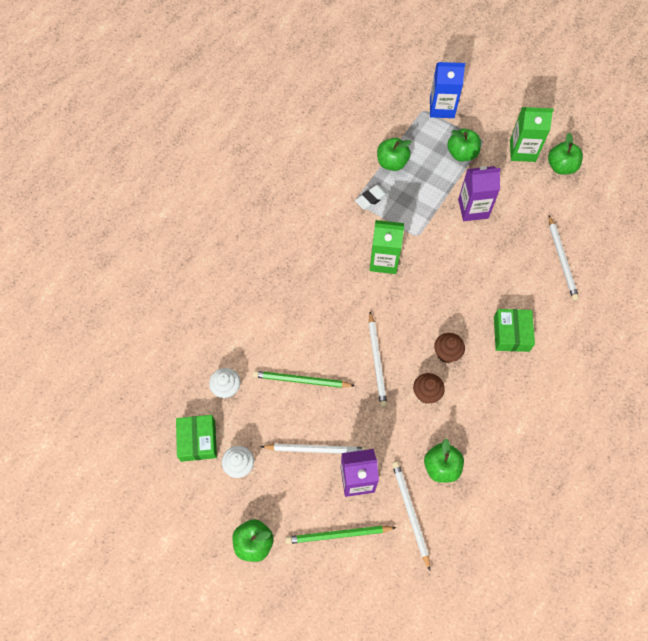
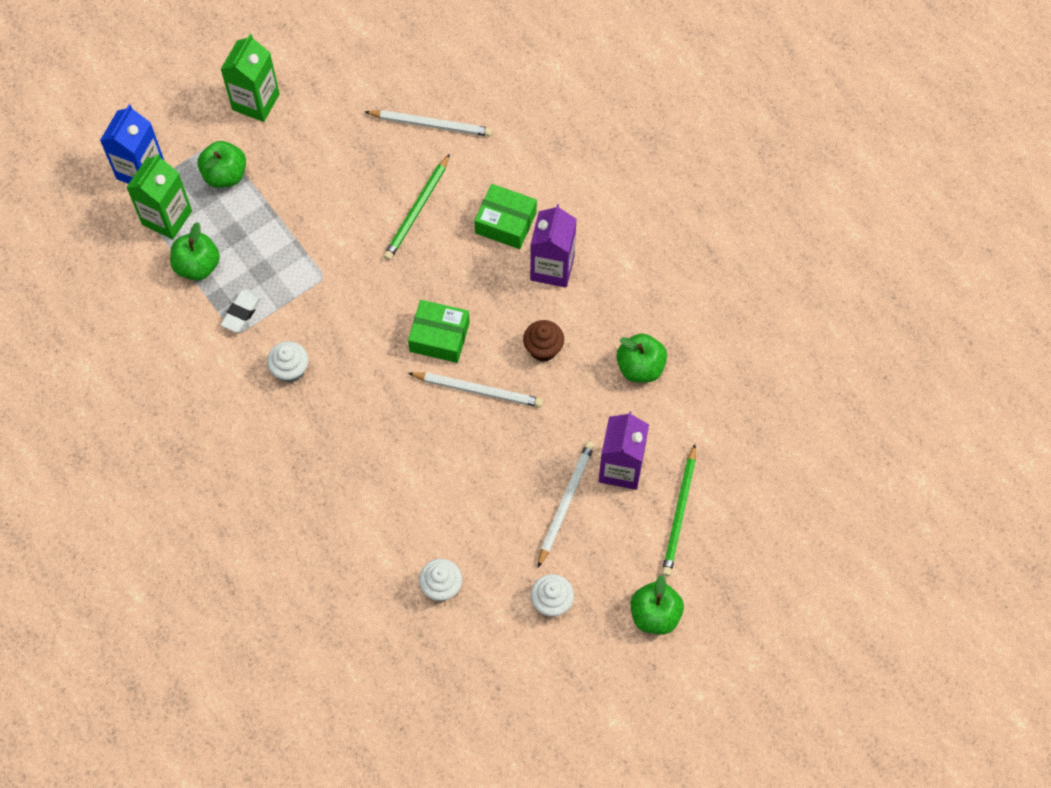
camera: 70 degrees left, 0 degrees up
green box [176,415,217,462] -> green box moved to [408,300,470,363]
green pencil [253,371,355,388] -> green pencil moved to [383,154,450,260]
white eraser [355,185,388,210] -> white eraser turned 45 degrees clockwise [221,289,262,333]
green carton [370,220,404,274] -> green carton moved to [126,154,192,239]
white pencil [392,462,430,570] -> none
brown cupcake [434,333,465,363] -> none
purple carton [458,166,501,221] -> purple carton moved to [530,204,577,288]
green apple [548,133,583,174] -> none
none -> white cupcake [267,341,308,383]

